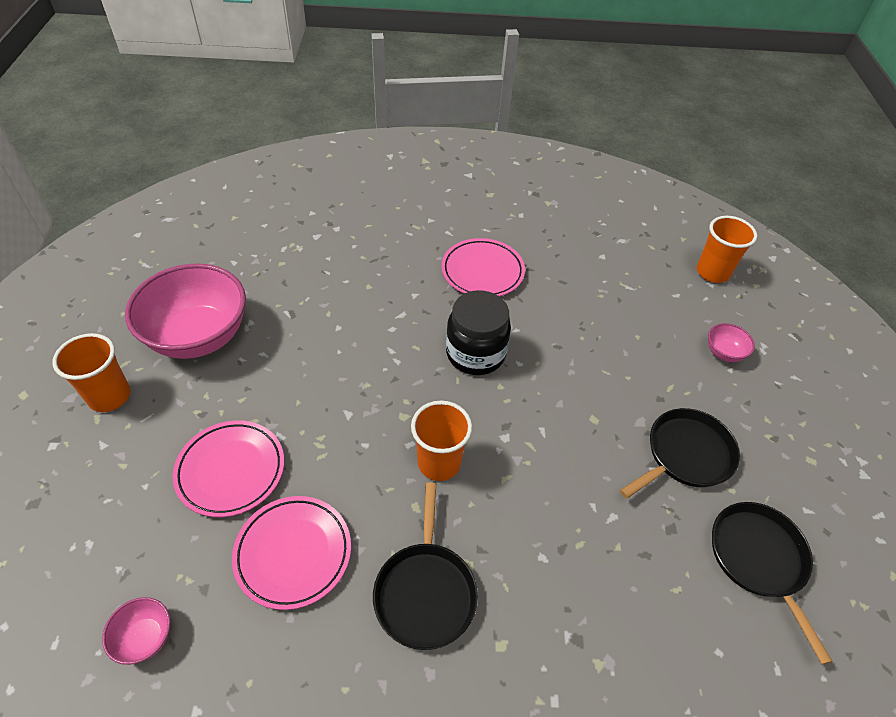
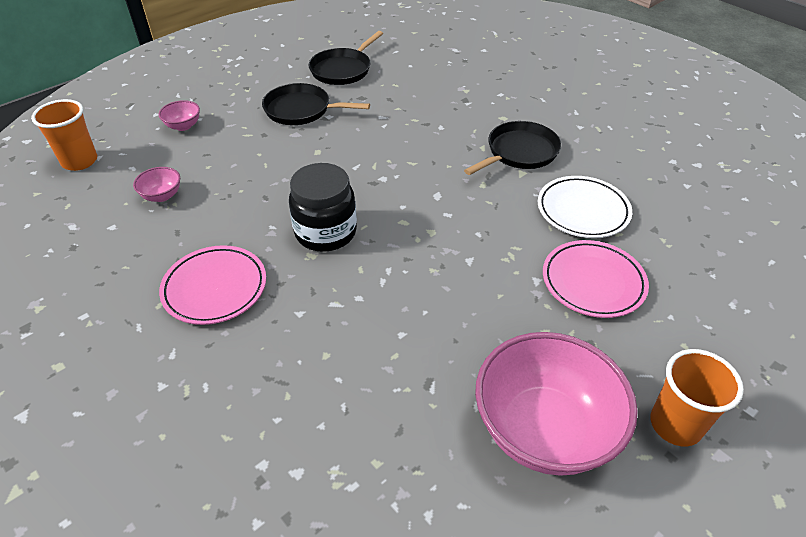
camera: 130 degrees left, 5 degrees down
pink bowl [102,597,171,665] -> pink bowl moved to [133,167,180,202]
pink plate [232,496,351,610] -> white plate [538,176,632,238]
orange cup [411,401,472,481] -> none

